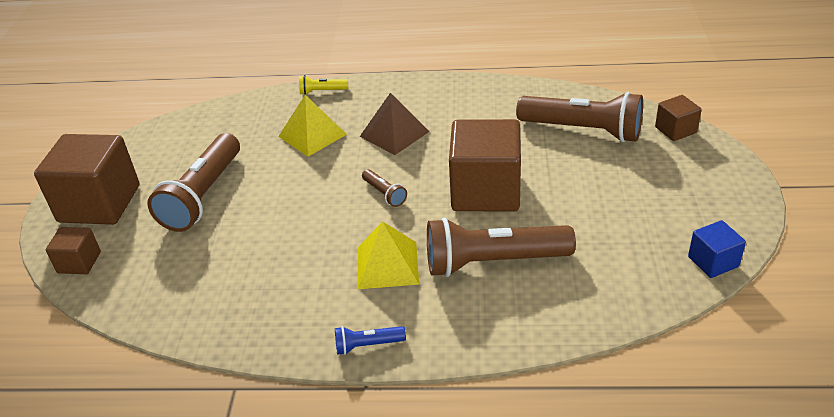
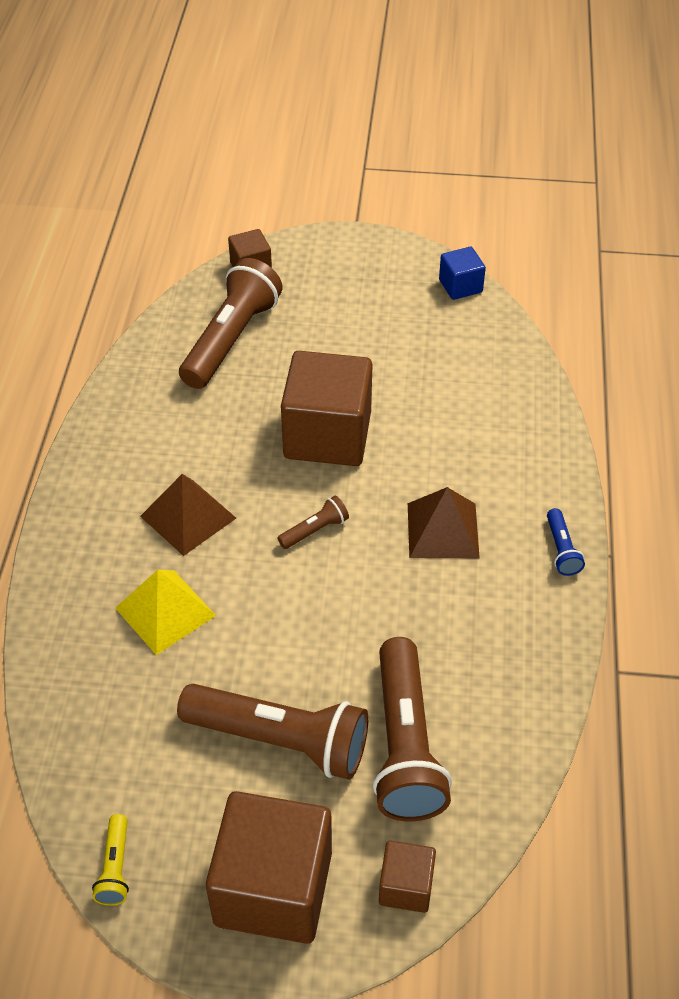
camera: 90 degrees left, 10 degrees up
yellow flashlight [299,75,348,95] -> yellow flashlight moved to [92,814,129,906]
yellow pyramid [358,221,419,289] -> brown pyramid [408,487,480,558]
brown flashlight [427,218,576,277] -> brown flashlight moved to [373,637,452,821]

